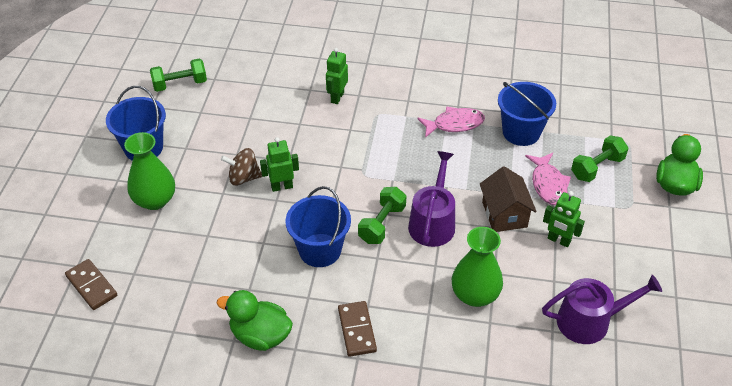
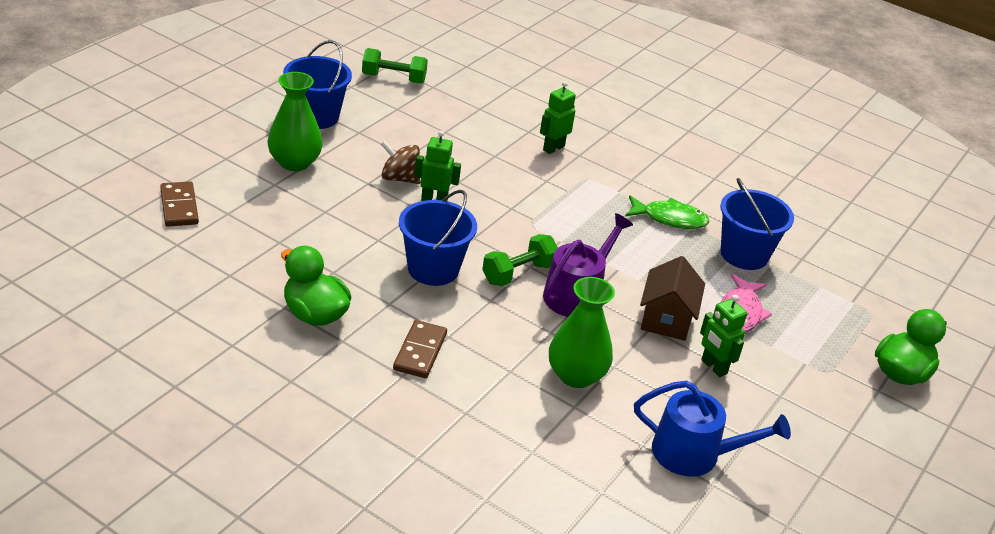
camera: 20 degrees right, 10 degrees down
pink fish [417,106,485,138] -> green fish [625,195,710,229]
purple watering can [542,275,662,344] -> blue watering can [634,381,791,477]
green dumbbell [571,135,628,182] -> none

